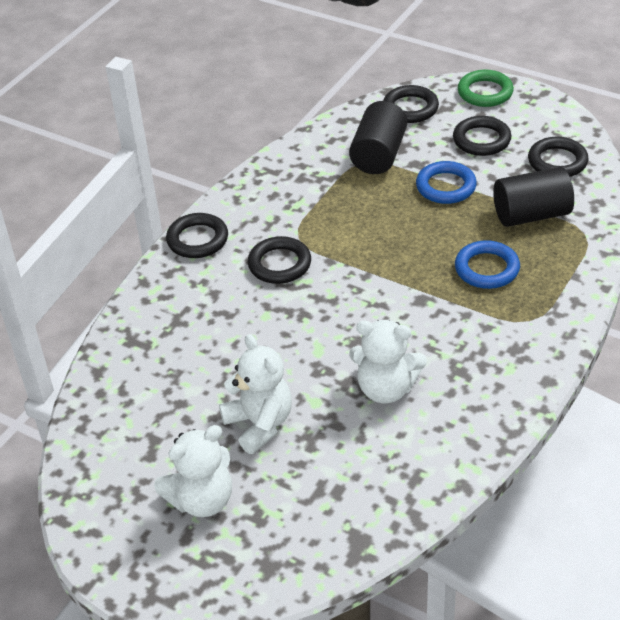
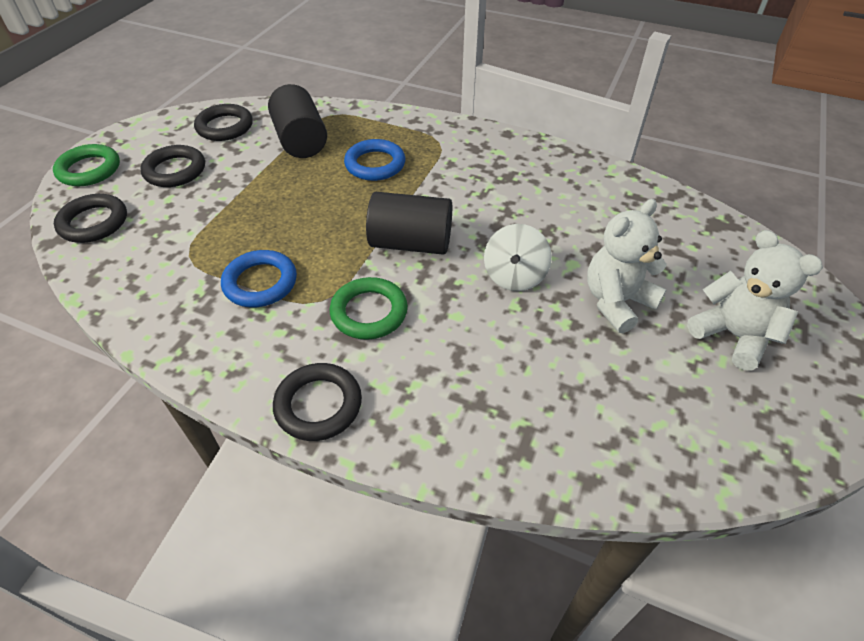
camera: 100 degrees left, 5 degrees up
black ring [248,236,311,284] -> green ring [330,277,408,340]
black cylinder [349,101,407,174] -> black cylinder moved to [366,192,452,255]
white teddy bear [349,320,427,404] -> none
blue ring [416,161,477,204] -> blue ring moved to [221,250,297,307]
none -> white spinning top [484,224,552,291]

